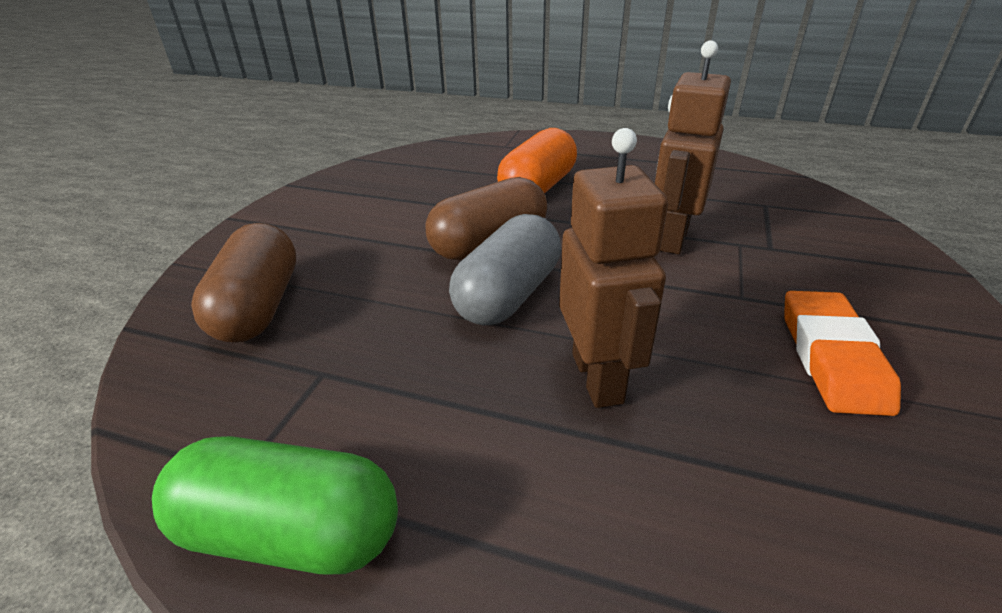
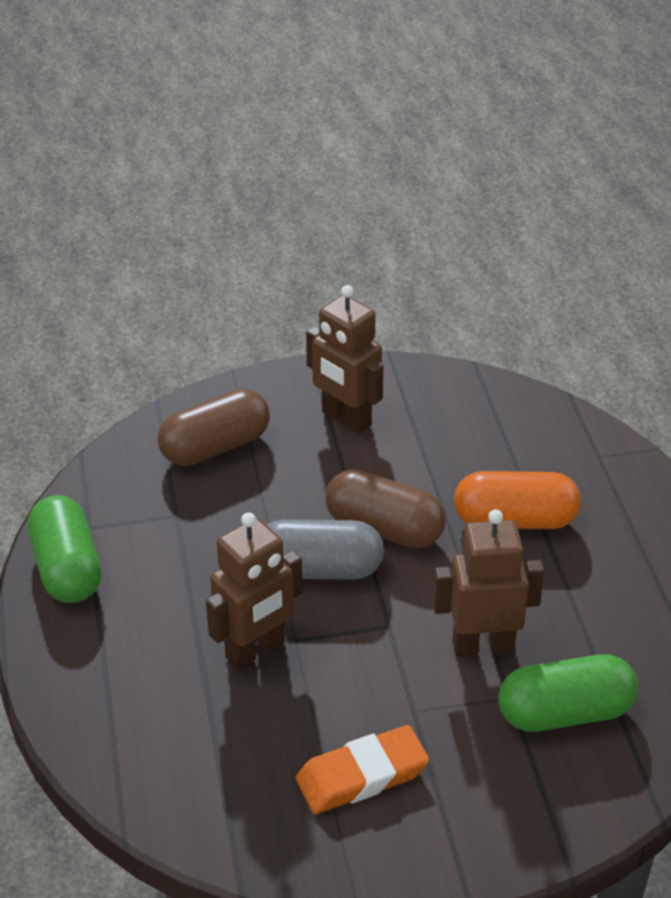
camera: 60 degrees right, 5 degrees up
none -> brown robot [306,285,384,434]
none -> green capsule [498,654,638,732]

